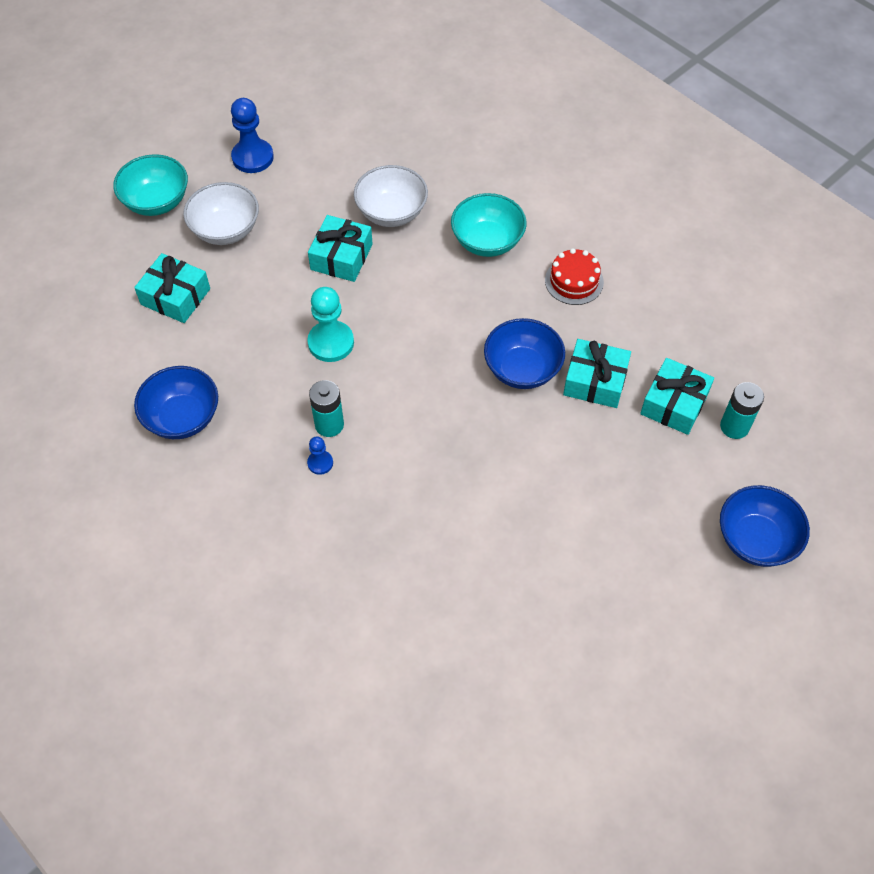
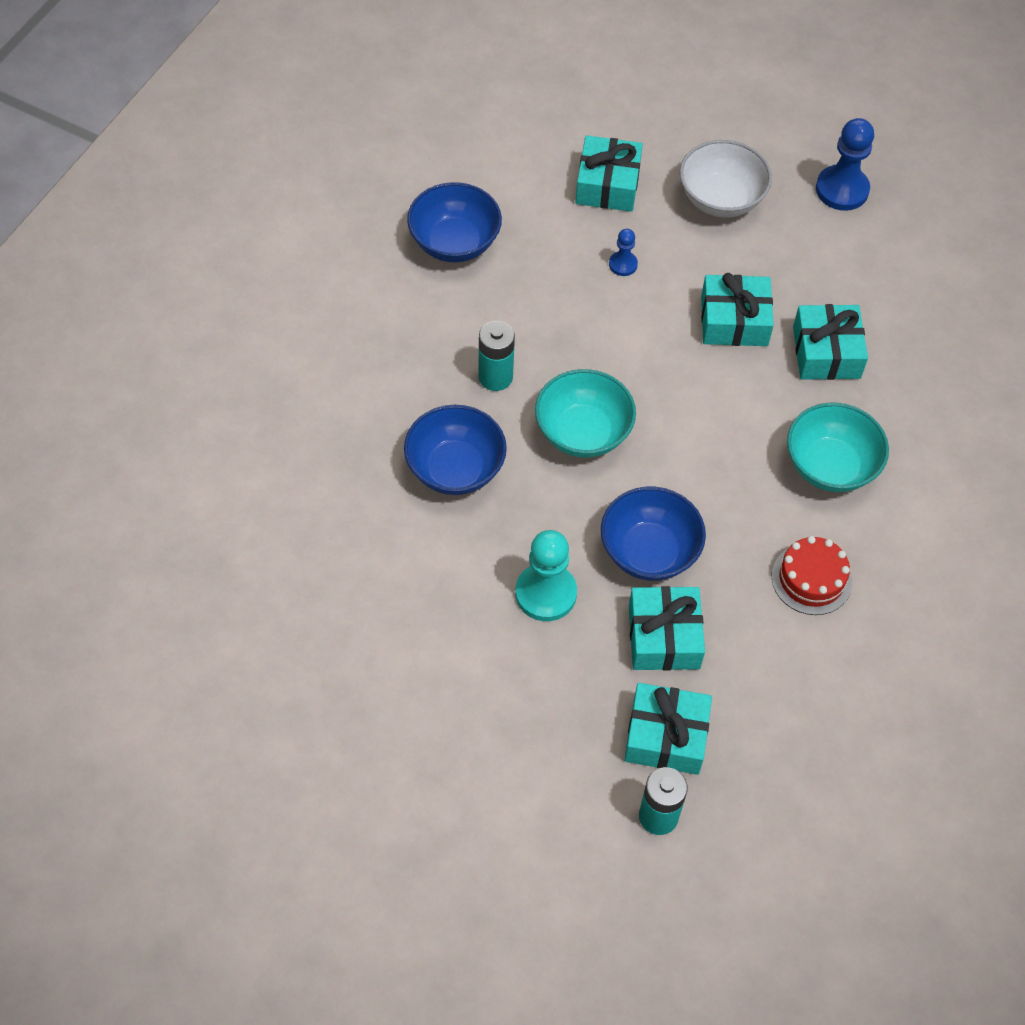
camera: 70 degrees right, 0 degrees up
turquoise bowl [113,154,188,216] -> turquoise bowl moved to [535,369,636,458]
turquoise pawn [307,287,354,362] -> turquoise pawn moved to [515,530,577,621]
blue pawn [307,436,333,475] -> blue pawn moved to [609,229,638,276]
white bowl [354,165,428,227] -> turquoise gift [793,304,868,380]
blue bowl [720,485,810,567] -> blue bowl moved to [404,405,507,495]

